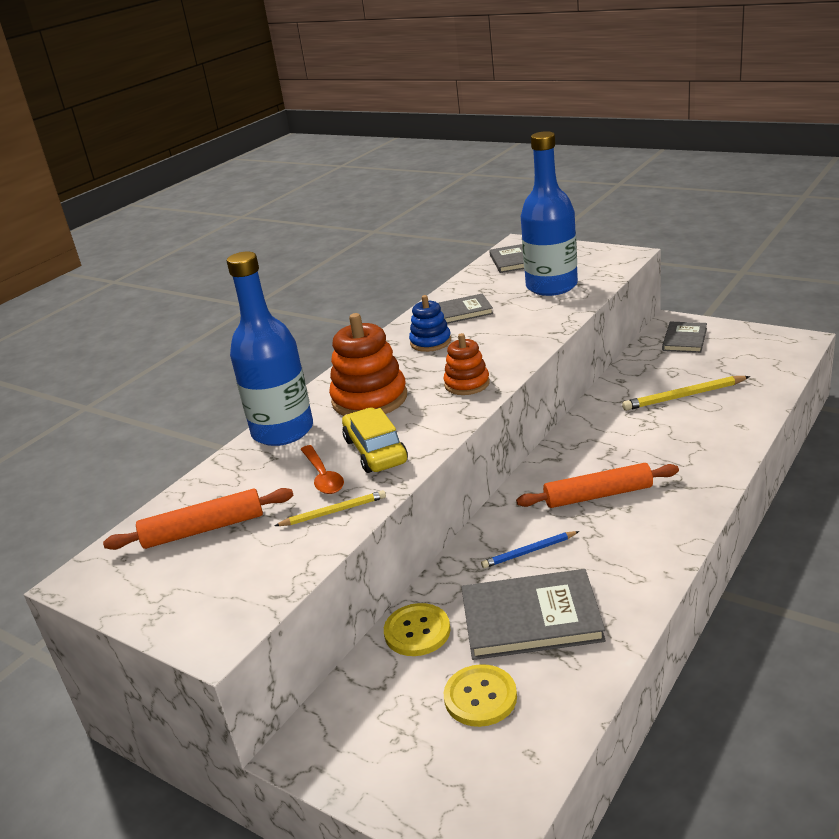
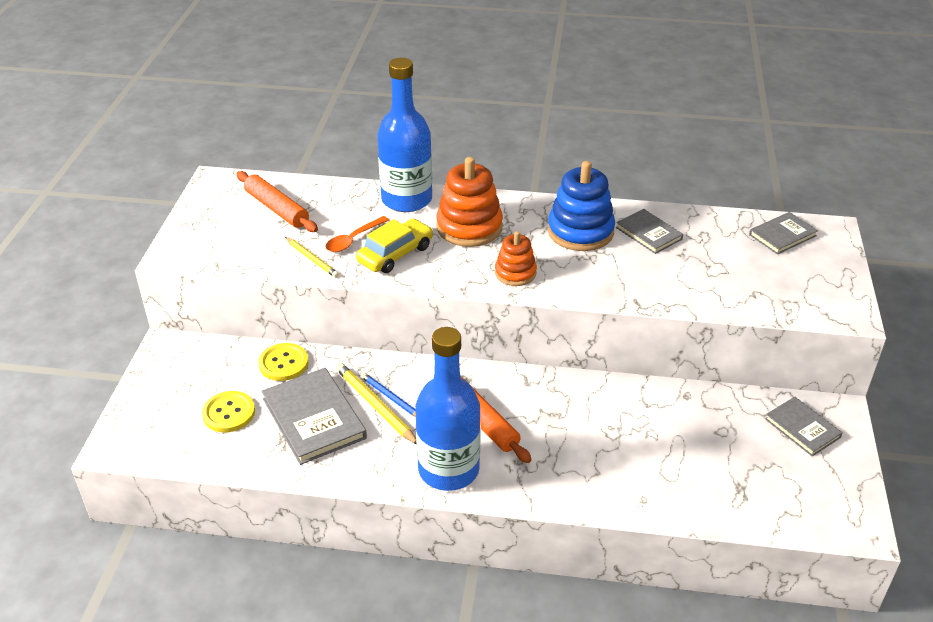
camera: 60 degrees right, 10 degrees up
blue stacking toy [409,295,451,352] -> blue stacking toy [548,161,615,251], size x1.68
blue bottle [521,131,578,296] -> blue bottle moved to [415,327,481,491]
yellow pencil [622,376,750,411] -> yellow pencil moved to [336,363,416,444]
grey book [662,322,707,353] -> grey book turned 60 degrees clockwise [765,397,843,456]

